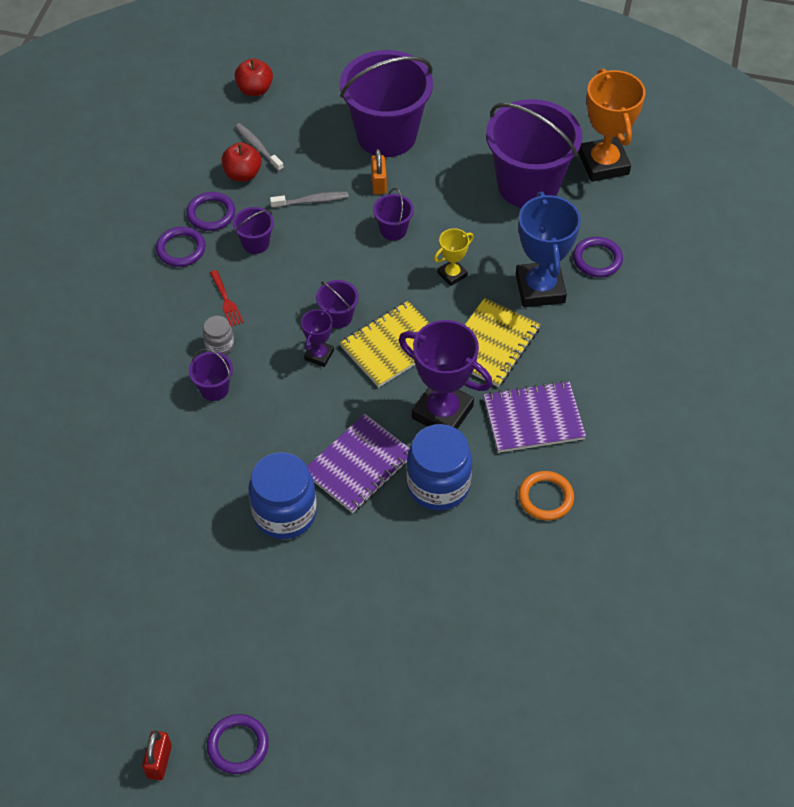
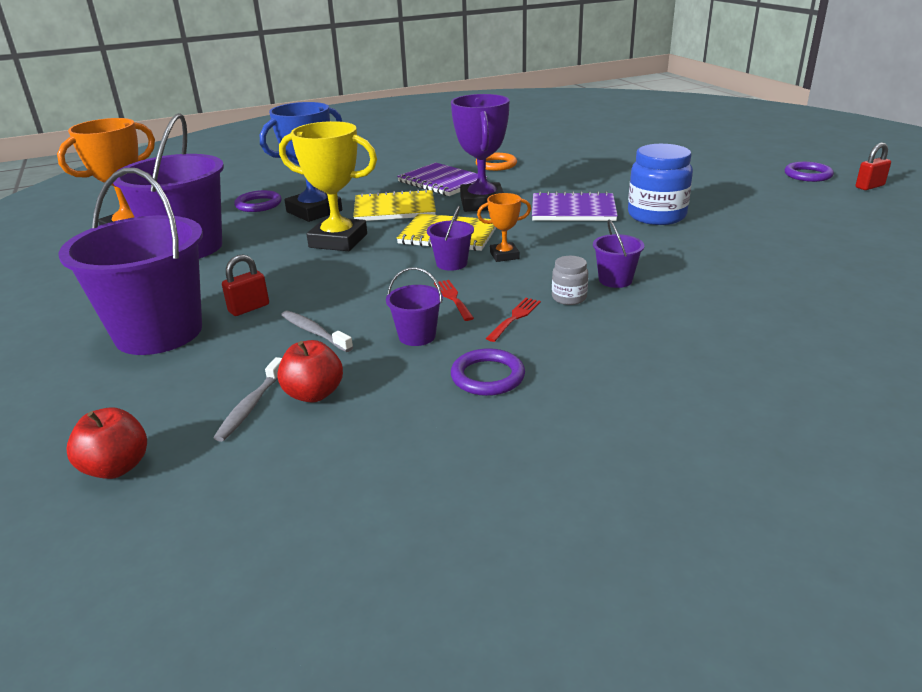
camera: 125 degrees left, 25 degrees down
purple ring [186,192,235,231] -> none
purple trophy [301,308,334,367] -> orange trophy [477,193,531,262]
orange padlock [371,149,387,194] -> red padlock [222,254,269,316]
purple bucket [373,188,414,241] -> none
blue jar [406,424,472,511] -> none
yellow trophy [434,228,474,286] -> yellow trophy [279,121,377,251], size x1.97
none -> red fork [434,280,474,321]

